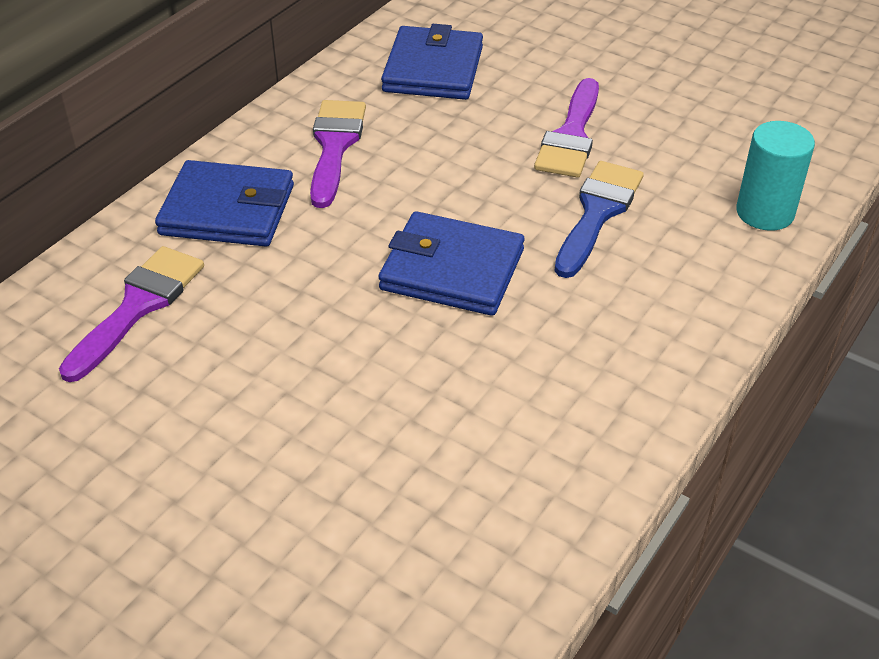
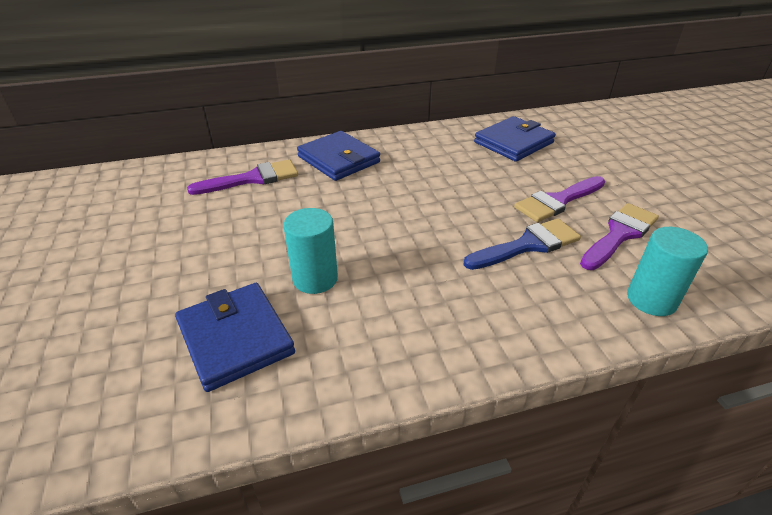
camera: 40 degrees right, 5 degrees down
purple brush [310,100,366,208] -> purple brush moved to [580,203,659,270]
blue wallet [379,211,525,316] -> blue wallet moved to [175,283,295,392]
none -> turquoise cylinder [284,208,338,294]

